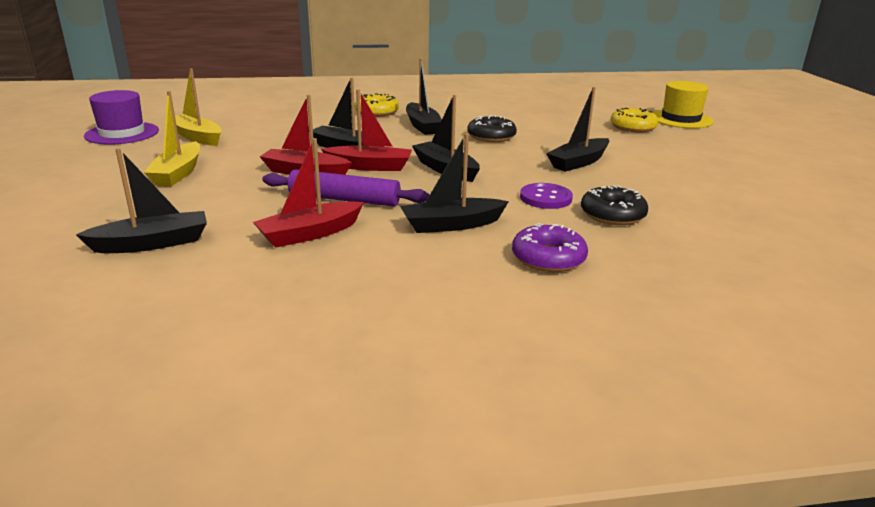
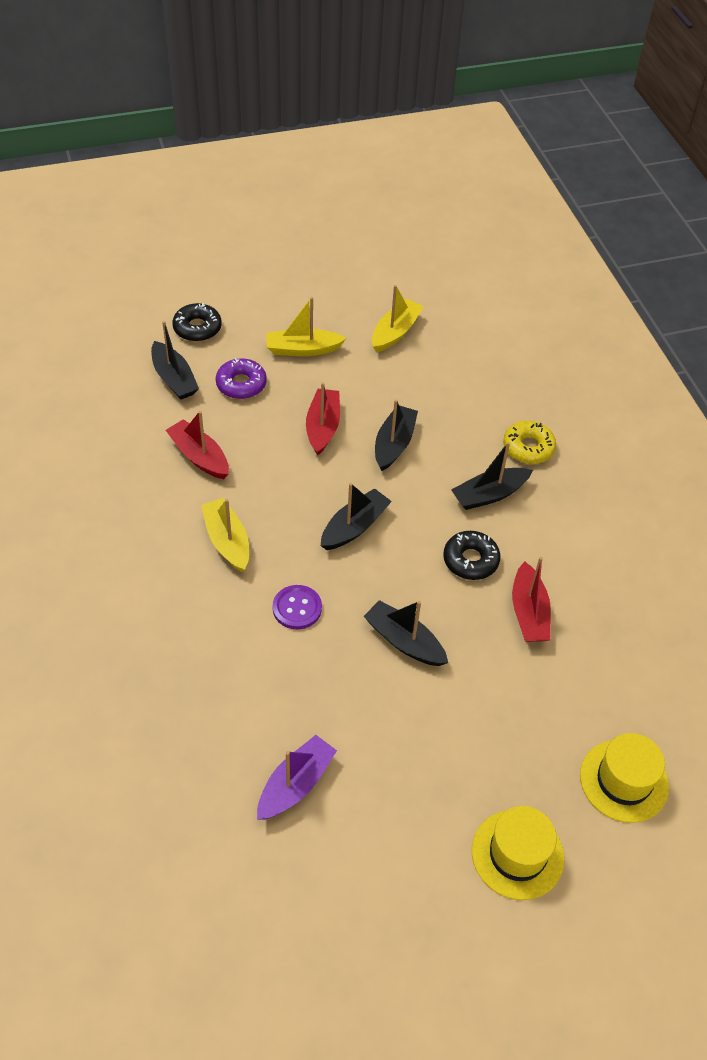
camera: 80 degrees right, 25 degrees up
purple hat [84,90,159,145] -> none
purple rolling pin [262,169,429,207] -> none
red boat [321,89,412,171] -> red boat moved to [512,557,551,642]
black boat [400,134,509,233] -> yellow boat [201,498,249,572]
purple donut [512,223,588,272] -> purple donut moved to [216,358,267,399]
black donut [581,185,648,225] -> black donut moved to [172,303,222,342]
yellow donut [610,108,659,132] -> none
none -> purple boat [257,735,337,820]
none -> yellow hat [472,806,564,900]

